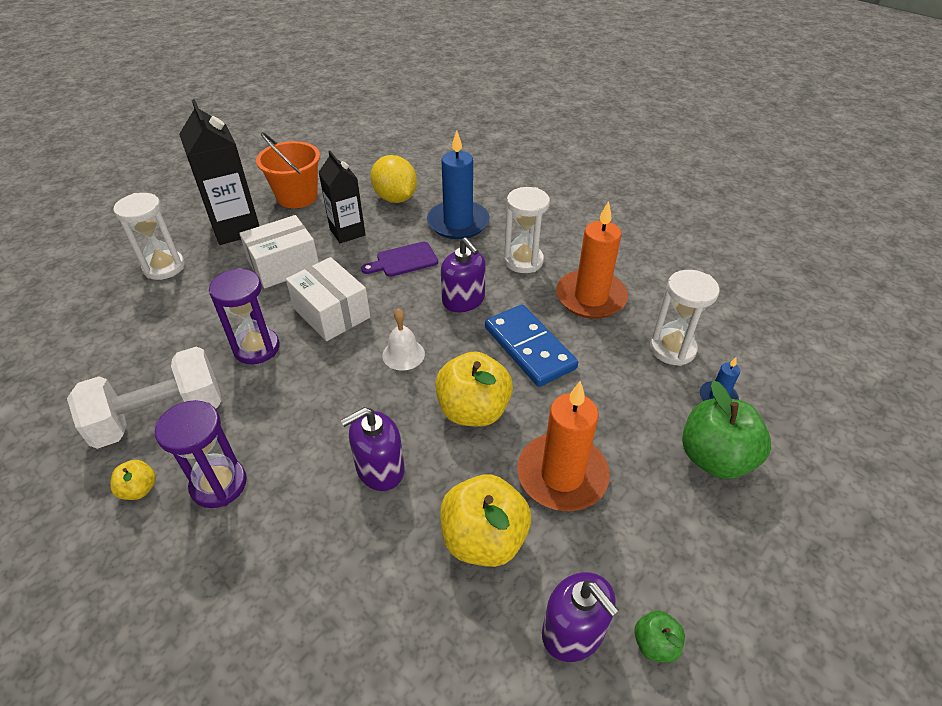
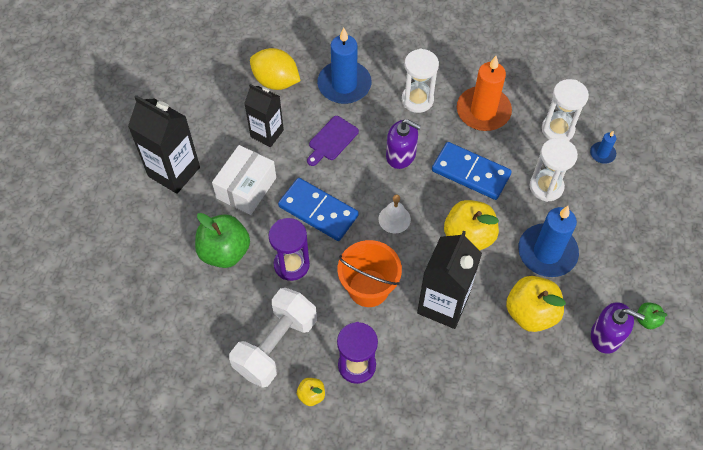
camera: 30 degrees left, 15 degrees up
white hourglass [113,193,185,280] -> white hourglass moved to [530,138,578,202]
orange bucket [256,132,320,208] -> orange bucket moved to [338,240,402,307]
white box [286,257,370,341] -> blue domino [278,178,359,241]
purple soap dispenser [340,407,405,491] -> black carton [417,231,482,329]
orange candle [517,381,610,511] -> blue candle [518,206,579,277]
green apple [682,381,771,479] -> green apple moved to [195,213,250,268]

